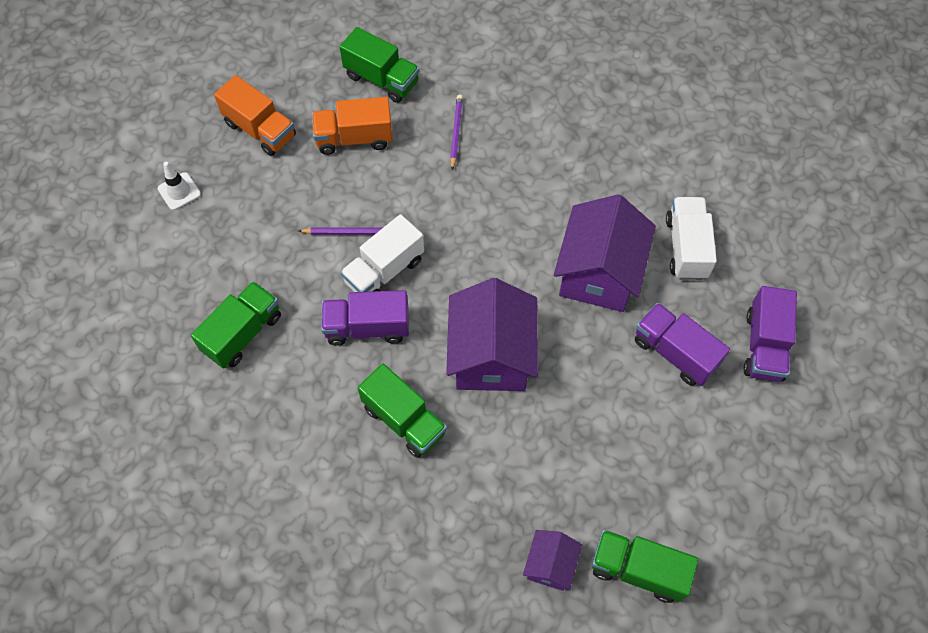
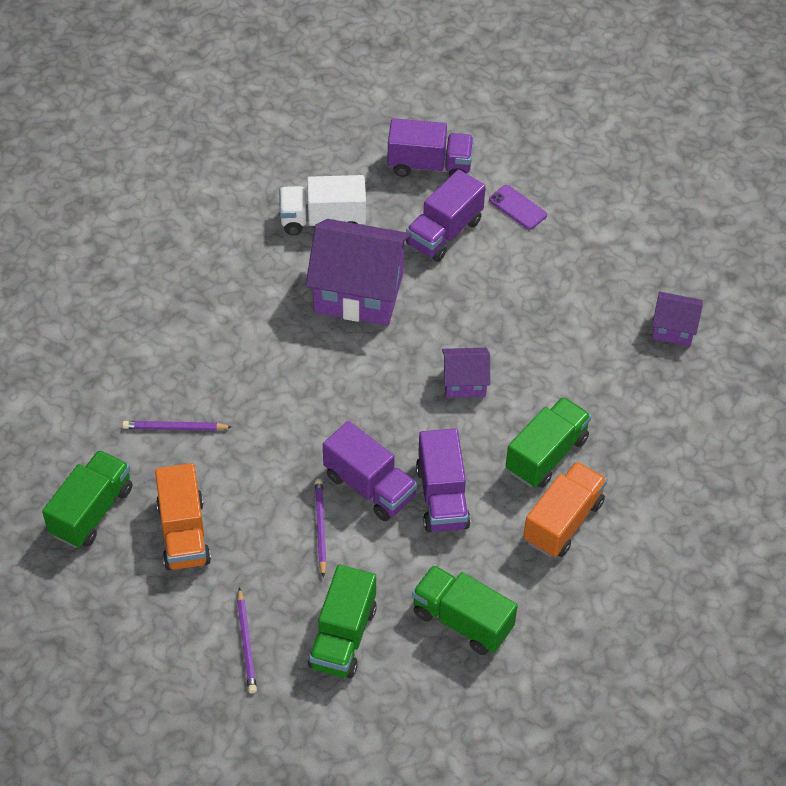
camera: 95 degrees left, 10 degrees down
white traffic cone [158,162,201,210] -> none
orange truck [214,75,296,156] -> orange truck moved to [523,461,607,557]
white truck [340,214,424,292] -> purple truck [323,421,417,521]
purple house [446,278,538,391] -> purple house [442,348,490,398], size x0.50
green truck [592,530,698,603] -> green truck moved to [308,565,377,678]
none -> purple pencil [237,587,257,693]
none -> purple phone [489,185,547,230]

